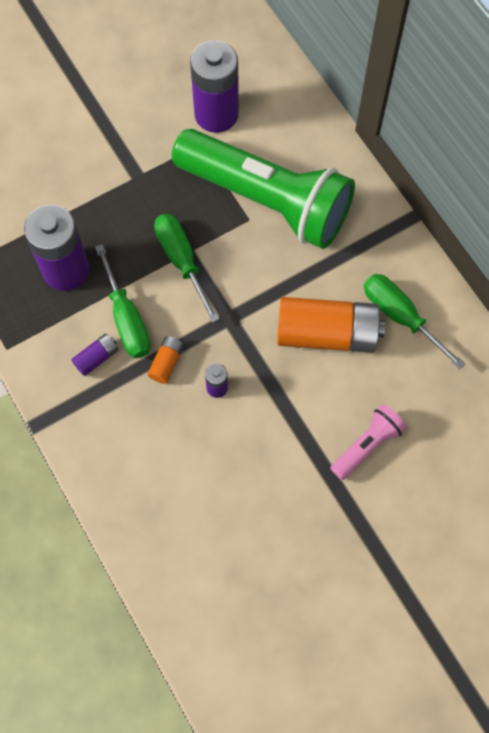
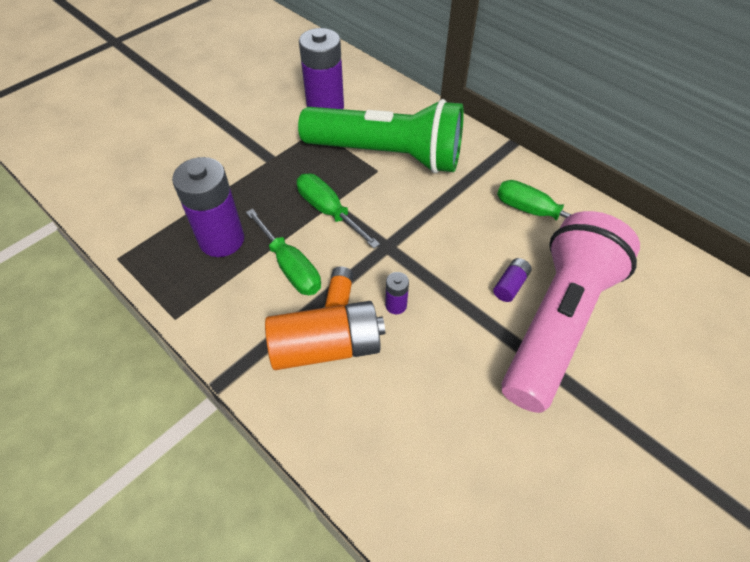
camera: 15 degrees left, 15 degrees down
purple battery [71,334,118,376] -> purple battery moved to [493,258,532,302]
orange battery [277,297,385,353] -> orange battery moved to [265,301,385,370]
pink flashlight [330,404,407,480] -> pink flashlight [502,211,640,413], size x2.33

